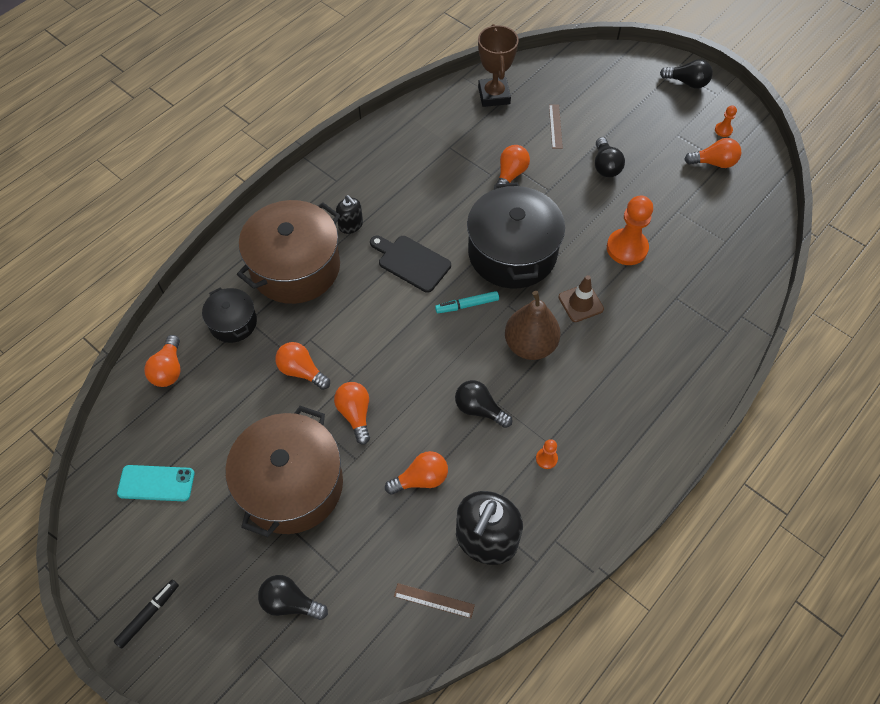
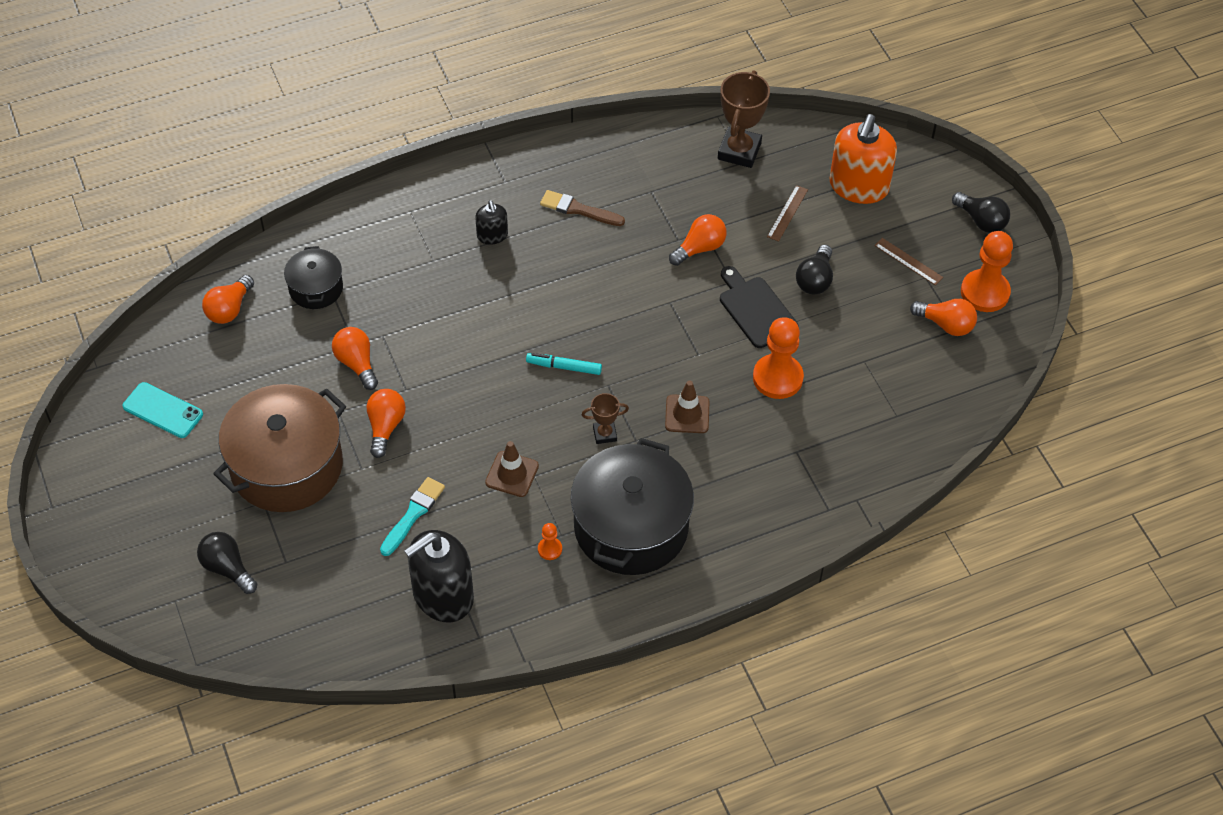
camera: 25 degrees right, 5 degrees down
black marker [114,579,179,649] -> none
brown pot [237,200,340,304] -> none
black cutting board [370,236,451,293] -> black cutting board moved to [720,266,798,348]
orange light bulb [385,451,448,495] -> turquoise brush [380,477,445,556]
brown ruler [394,583,475,618] -> brown ruler moved to [874,238,943,285]
black light bulb [455,380,512,428] -> brown traffic cone [485,441,539,497]
black pot [467,182,565,289] -> black pot moved to [571,438,694,575]
brown pear [505,291,561,360] -> brown trophy [582,393,629,444]
orange pawn [715,106,737,137] -> orange pawn [961,231,1013,312], size x2.17
none -> brown brush [540,190,625,226]
none -> orange soap dispenser [829,114,897,204]

